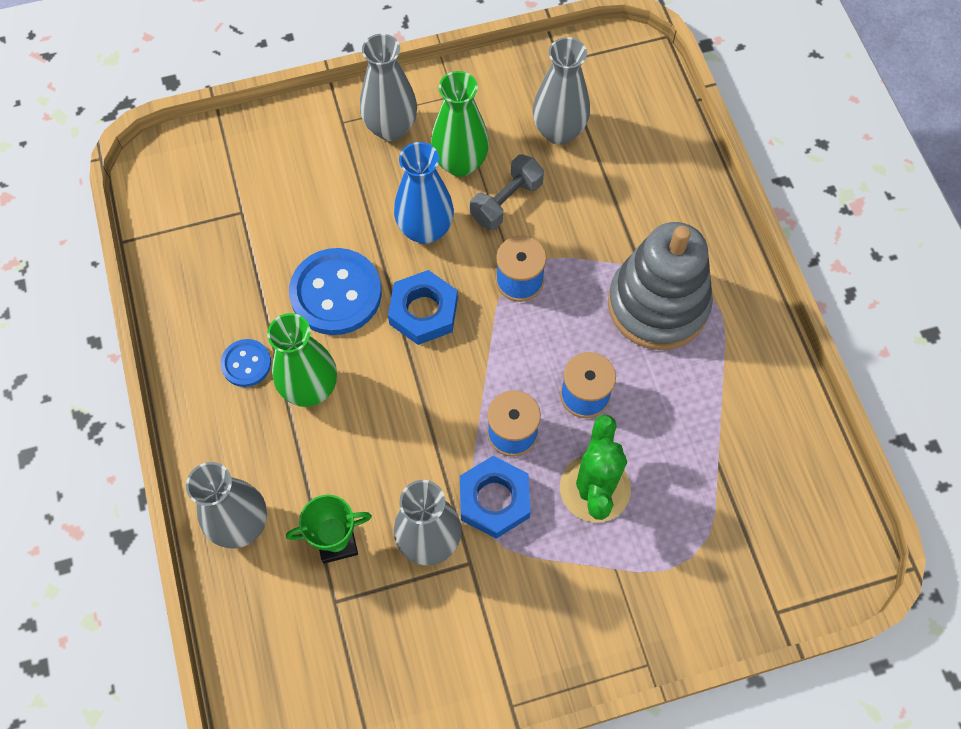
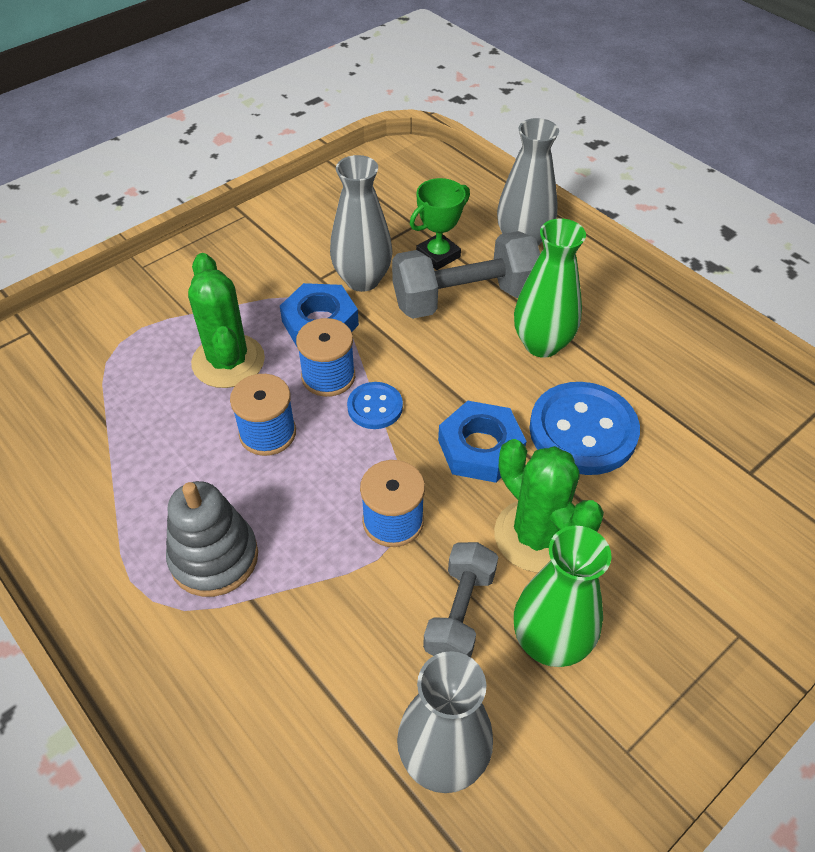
camera: 155 degrees right, 15 degrees down
blue button [220,339,271,387] -> blue button moved to [347,382,403,429]
grey vase [360,34,417,141] -> none
blue vase [394,142,454,244] -> green cactus [494,439,604,572]
grey stacking toy [608,222,713,350] -> grey stacking toy [166,481,258,597], size x0.67
none -> grey dumbbell [392,231,540,319]

